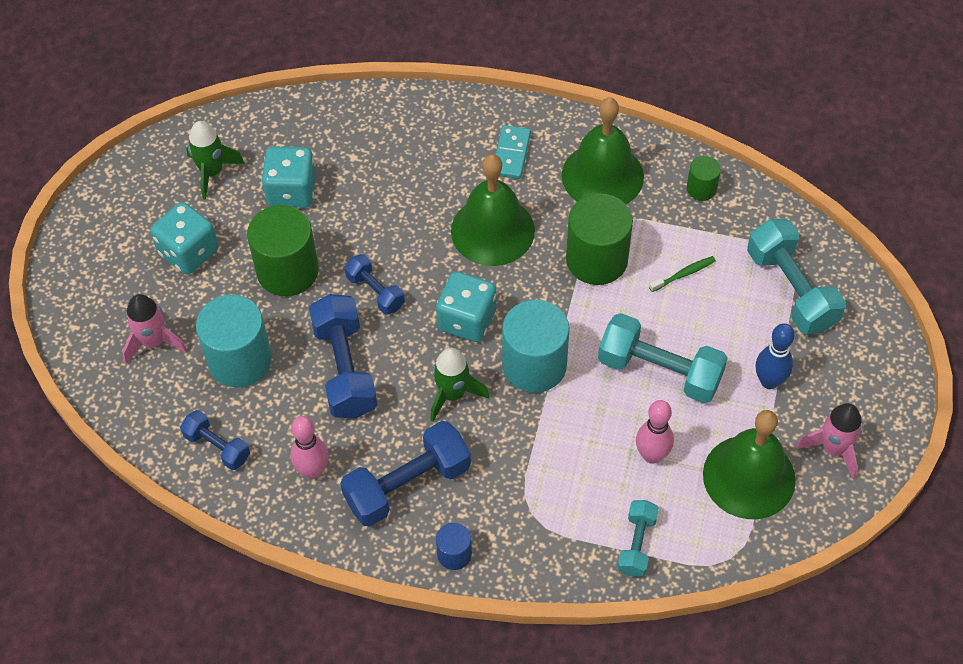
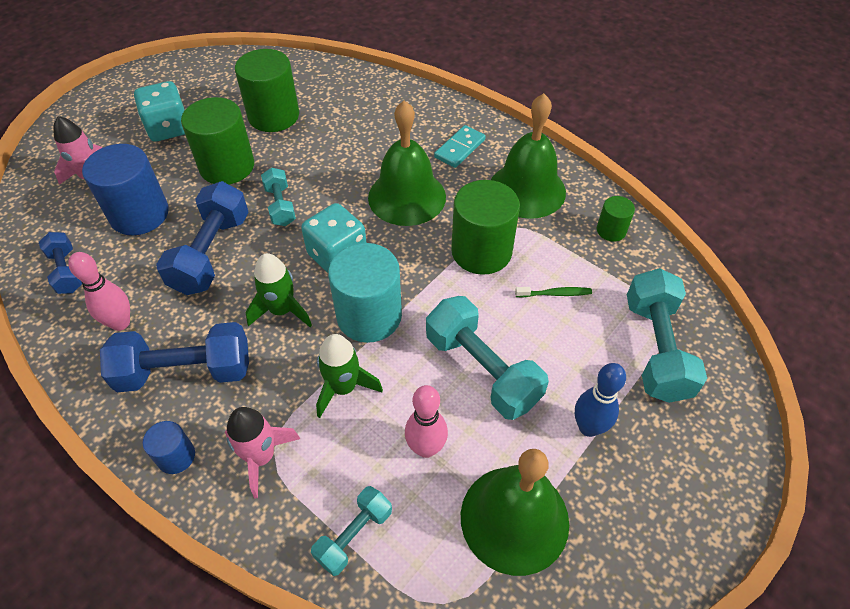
camera: 25 degrees right, 5 degrees down
green rocket [186,121,245,200] -> green rocket moved to [316,334,383,418]
turquoise cylinder [196,295,272,387] -> blue cylinder [82,144,169,235]
turquoise dice [261,146,316,208] -> green cylinder [235,49,299,132]
blue dumbbell [345,254,405,315] -> turquoise dumbbell [261,167,296,226]
pink rocket [796,403,863,480] -> pink rocket moved to [225,407,300,498]

